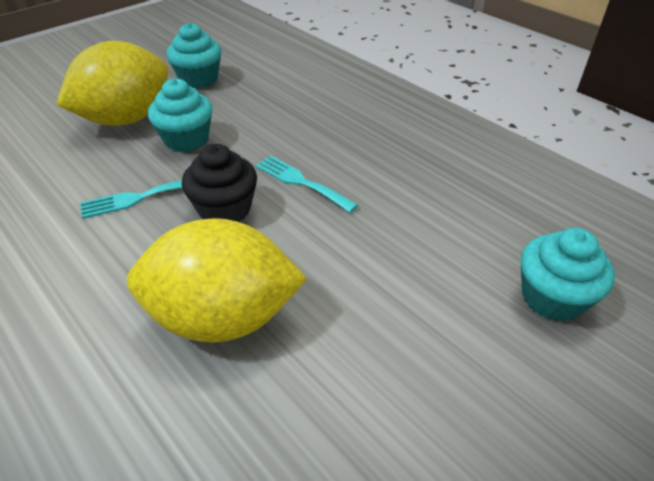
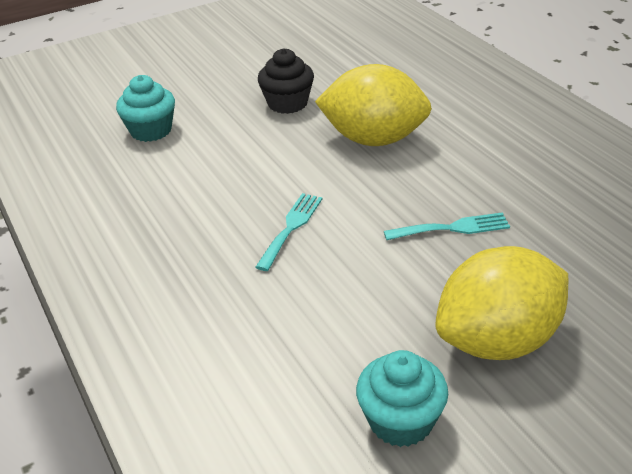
camera: 165 degrees left, 5 degrees down
turquoise cupcake [148,78,213,152] -> none
black cupcake [182,144,257,222] -> black cupcake moved to [258,49,314,114]
turquoise fork [255,155,358,213] -> turquoise fork turned 120 degrees counterclockwise [255,193,322,271]

